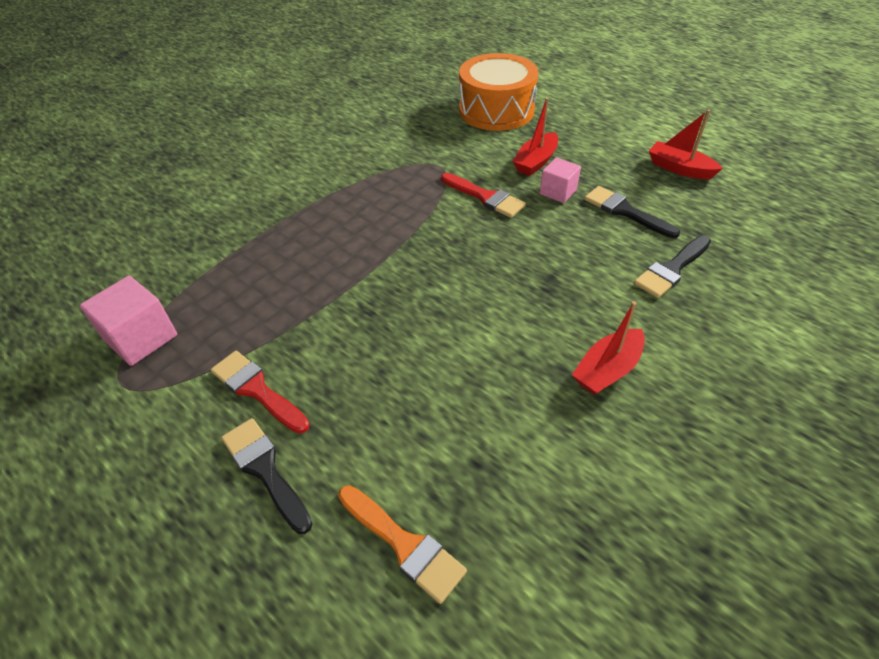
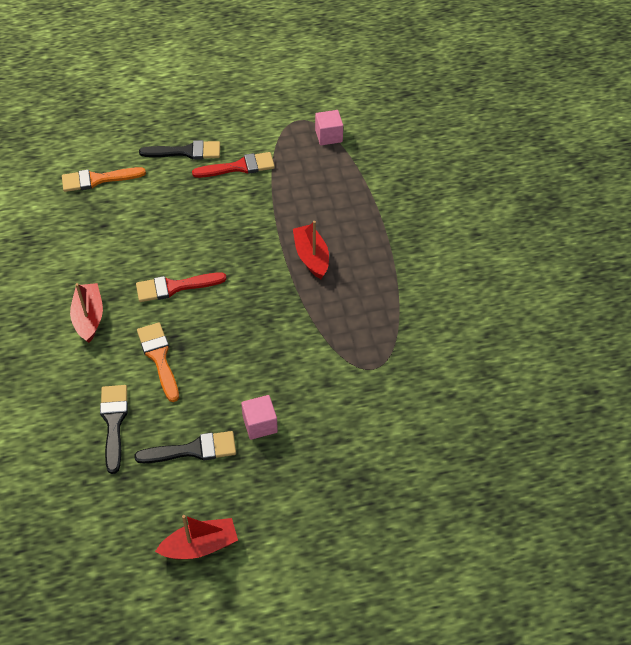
camera: 125 degrees right, 5 degrees up
pink cube [80,276,177,366] -> pink cube [315,110,343,145], size x0.65
red brush [441,173,526,218] -> red brush moved to [136,272,226,302]
orange drum [459,53,539,131] -> none
red boat [512,98,558,176] -> red boat moved to [293,221,329,279]
none -> orange brush [137,322,179,402]

